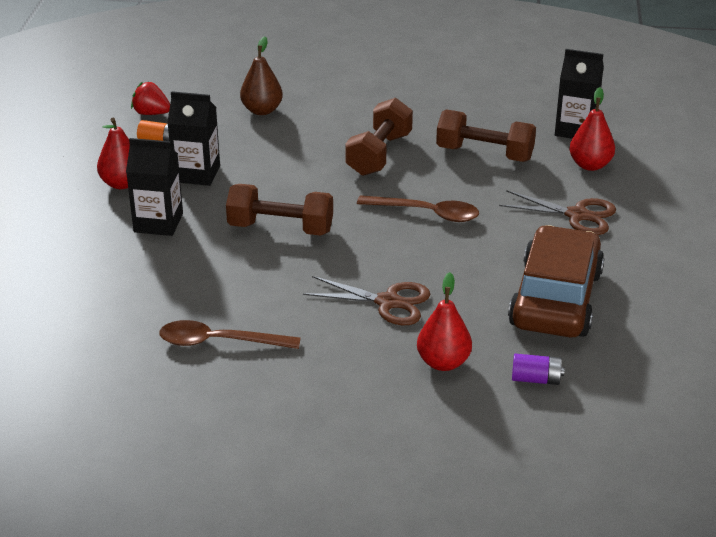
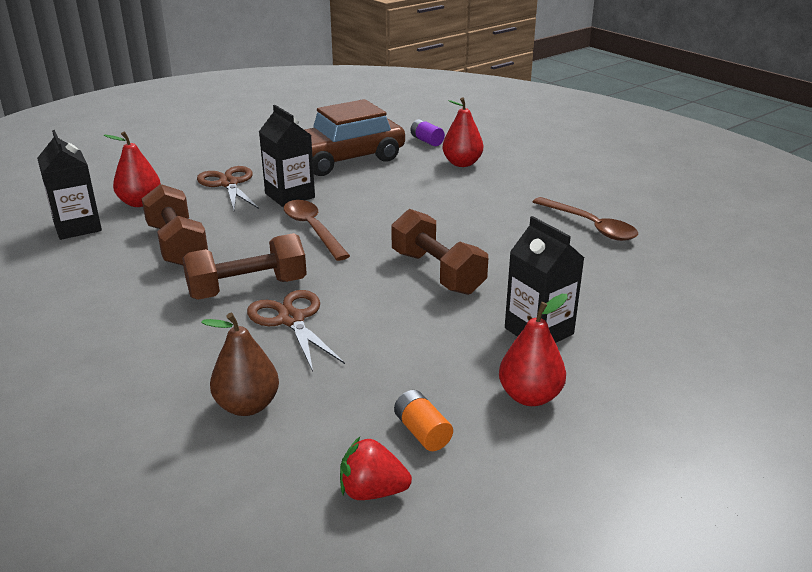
camera: 135 degrees left, 5 degrees down
red strawberry [131,81,170,115] -> red strawberry turned 120 degrees clockwise [340,437,412,500]
black carton [167,91,220,186] -> black carton moved to [259,105,315,207]
brown scissors [303,276,430,325] -> brown scissors moved to [247,290,345,372]

